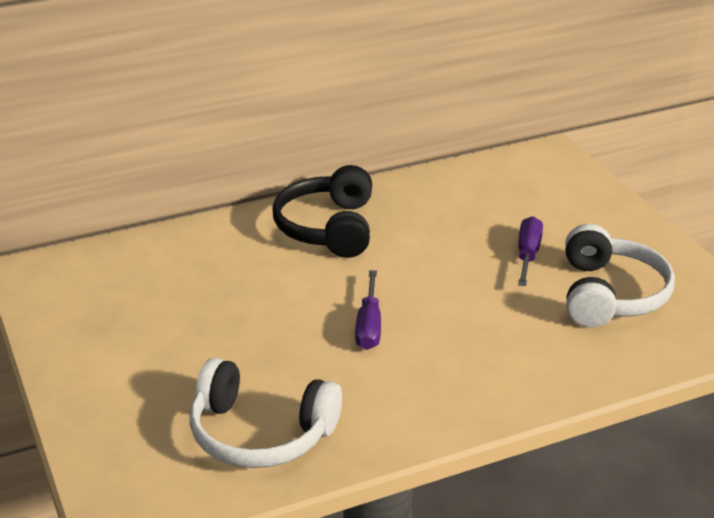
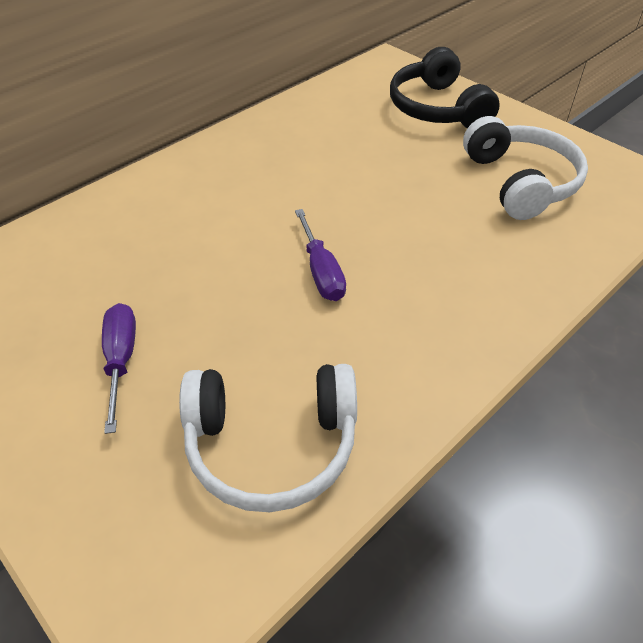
camera: 20 degrees left, 15 degrees up
black headphones [273,165,372,258] -> black headphones moved to [390,47,500,128]
purple screwdriver [518,216,543,286] -> purple screwdriver moved to [102,303,136,434]

